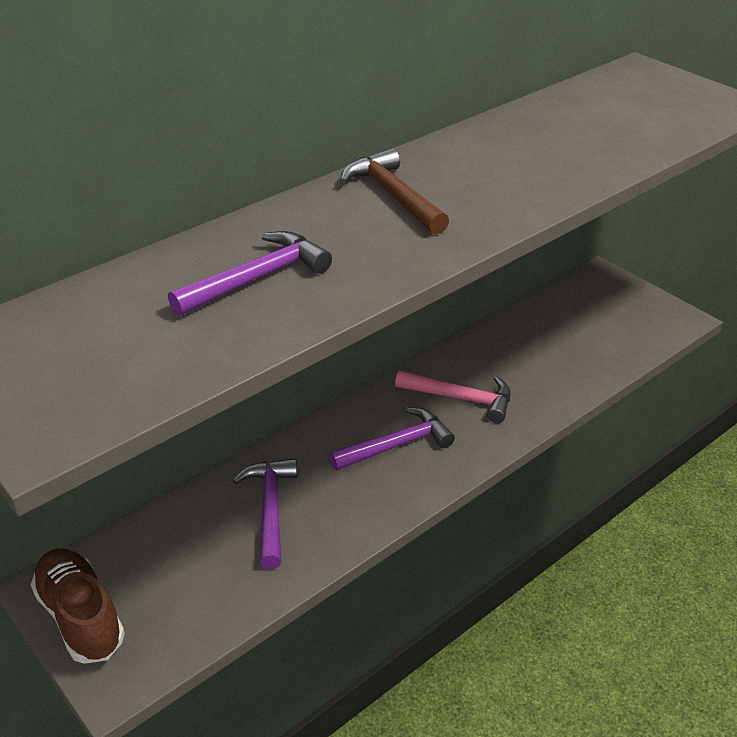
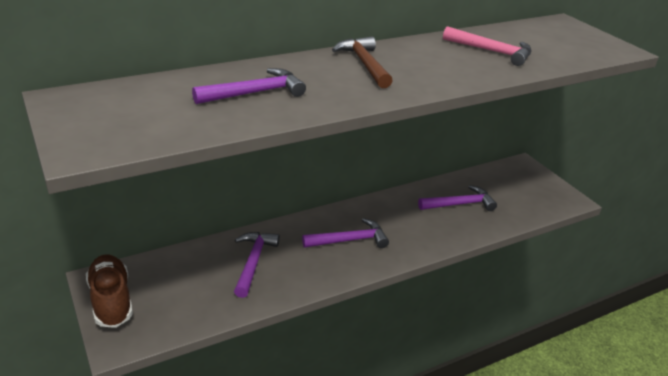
camera: 10 degrees right, 5 degrees down
pink hammer [395,370,511,423] -> pink hammer moved to [443,26,532,66]
none -> purple hammer [418,185,497,211]

